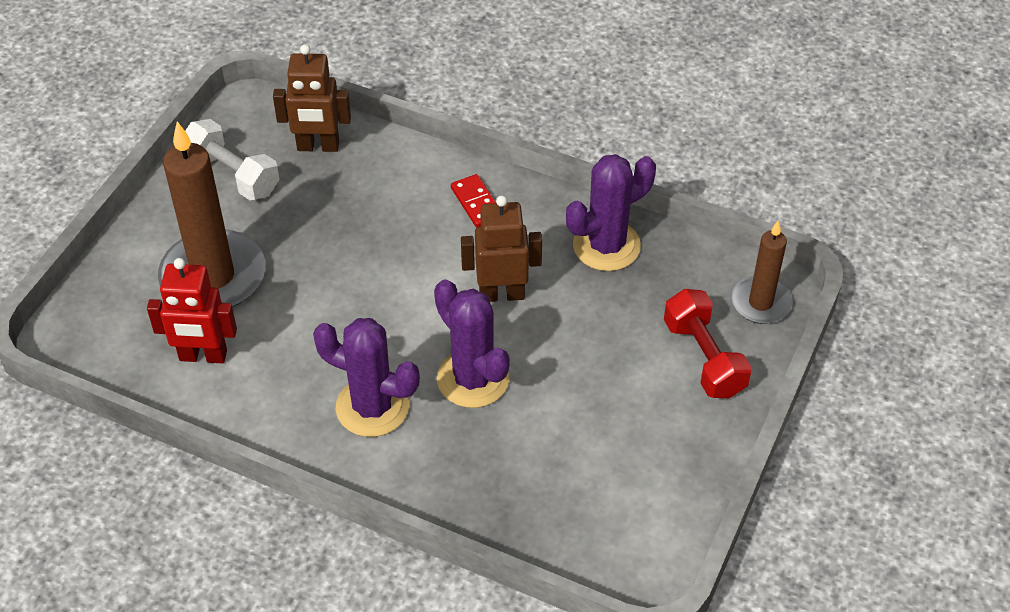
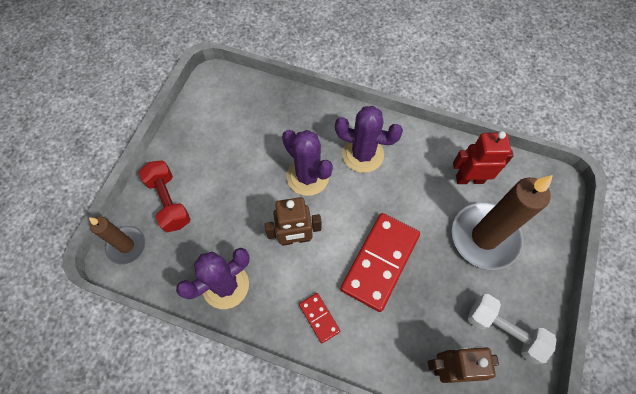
camera: 175 degrees right, 15 degrees up
none -> red domino [341,213,420,312]

